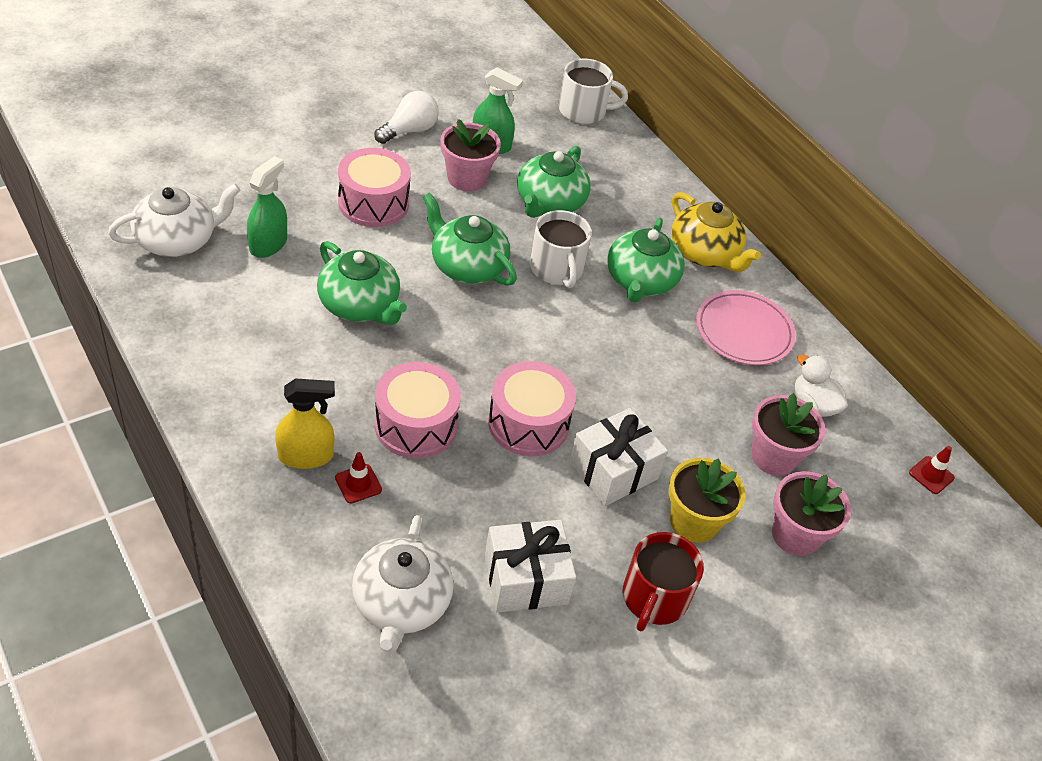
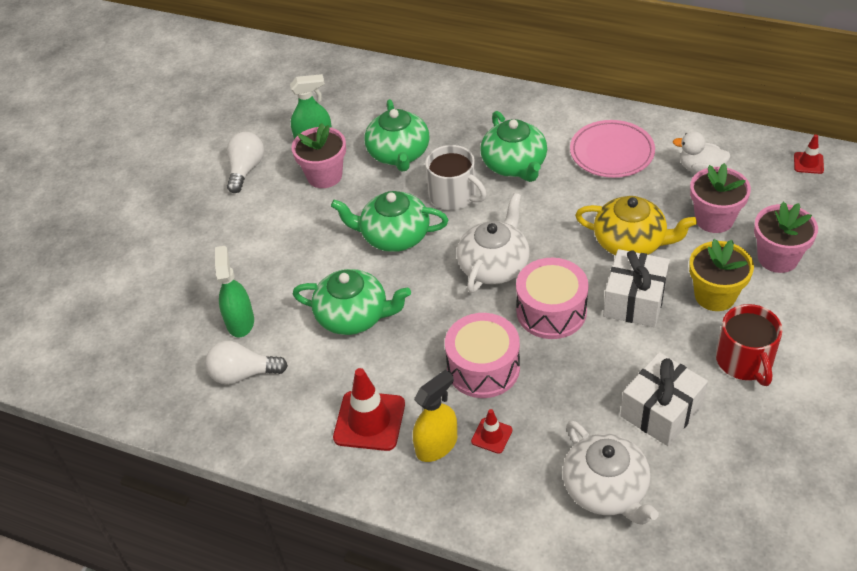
camera: 25 degrees left, 0 degrees up
white teapot [108,184,240,257] -> white teapot moved to [457,193,530,293]
pink drum [338,148,411,227] -> none
white mug [559,58,628,124] -> none
yellow teapot [671,192,761,272] -> yellow teapot moved to [575,196,697,256]
none -> white light bulb [205,341,288,385]
none -> red traffic cone [333,368,405,451]

